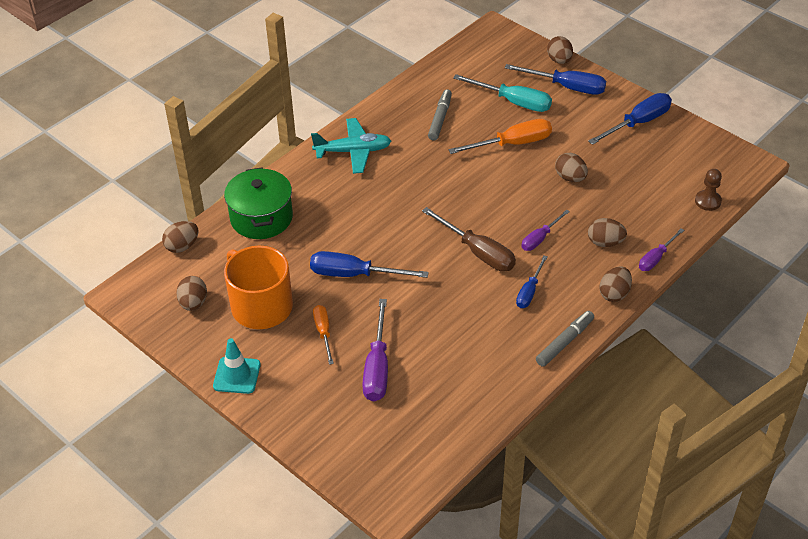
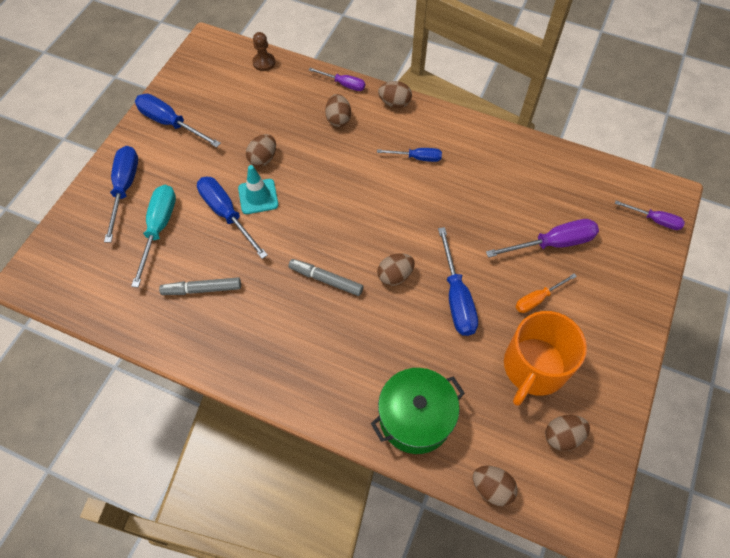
camera: 110 degrees left, 15 degrees up
turquoise traffic cone [213,338,261,394] -> turquoise traffic cone moved to [238,165,278,214]
turquoise plane [311,118,391,174] -> none
brown screwdriver [422,207,516,272] -> none
orange screwdriver [448,119,552,154] -> blue screwdriver [197,177,268,259]
purple screwdriver [521,210,570,251] -> purple screwdriver moved to [615,200,685,230]
grey marker [536,311,594,367] -> grey marker moved to [288,259,363,296]
brown egg [547,36,573,64] -> brown egg moved to [377,253,415,286]

